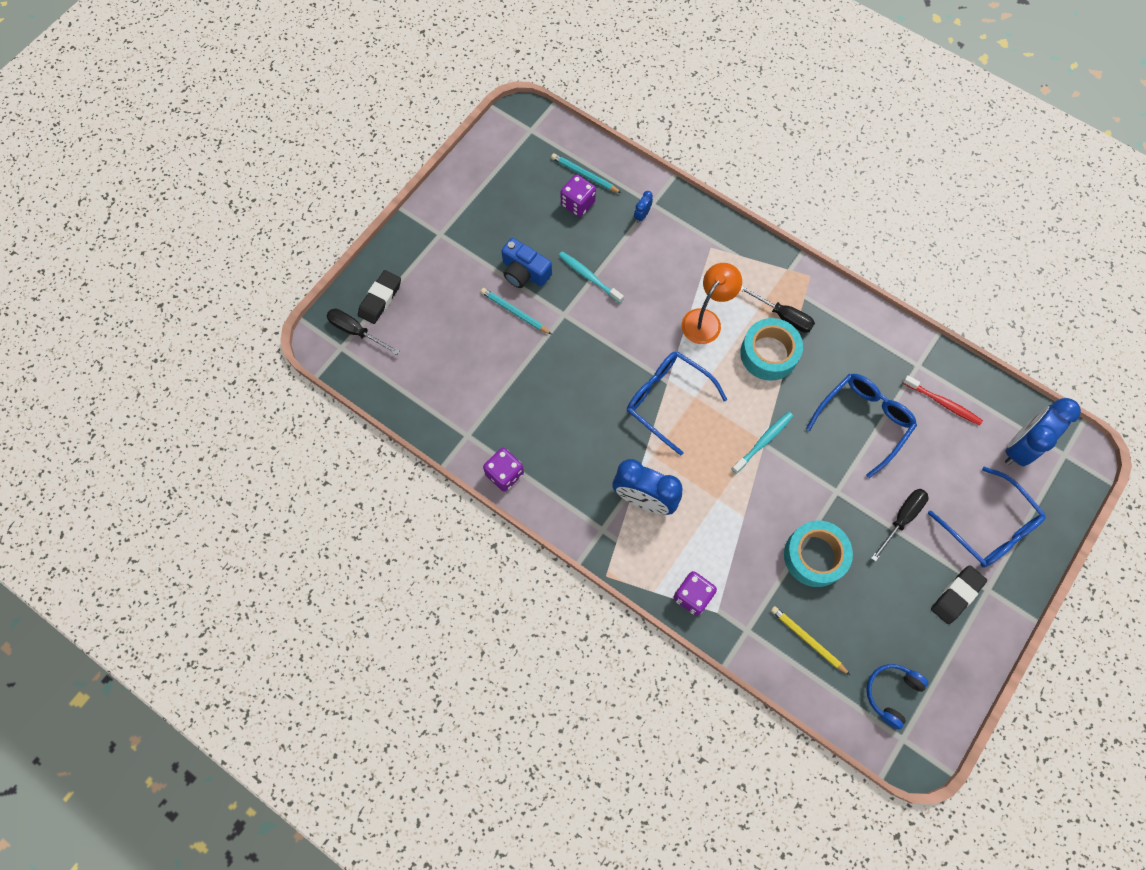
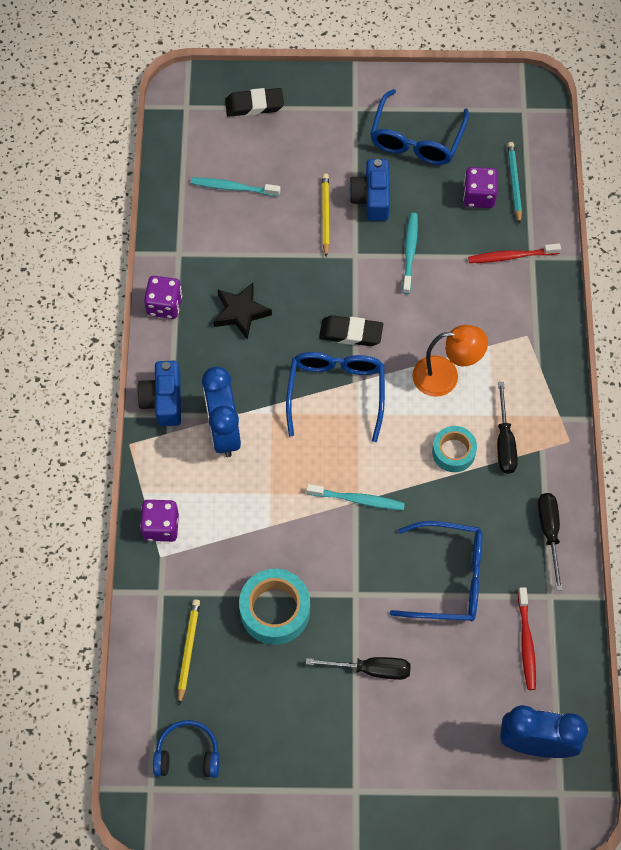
camera: 55 degrees right, 5 degrees down
black screwdriver [326,309,399,355] -> black screwdriver moved to [538,493,563,591]
turquoise pencil [480,288,551,334] -> yellow pencil [322,174,330,257]
blue clock [634,191,653,223] -> red toothbrush [468,243,561,263]
turquoise tape [740,318,803,381] -> turquoise tape [432,426,477,472], size x0.64
blue glasses [928,467,1046,568] -> blue glasses moved to [370,89,469,165]
black eraser [931,565,987,624] -> black eraser moved to [319,315,383,346]
none -> blue camera [137,361,181,426]
none -> turquoise toothbrush [191,177,281,196]
none -> black star [213,283,272,340]

